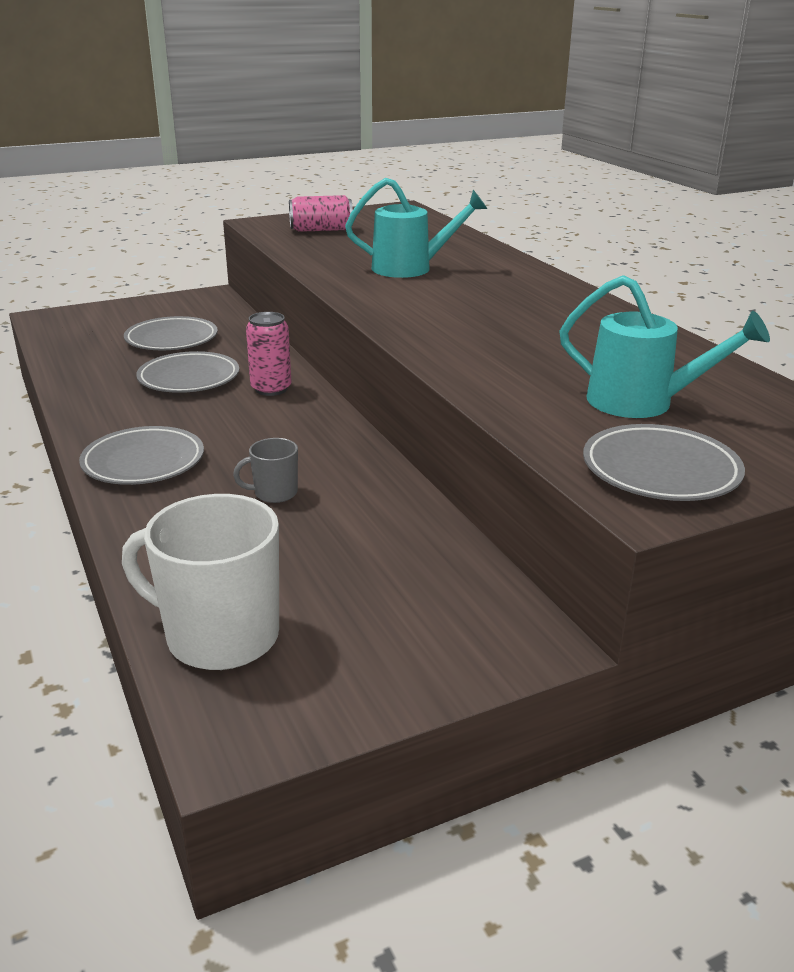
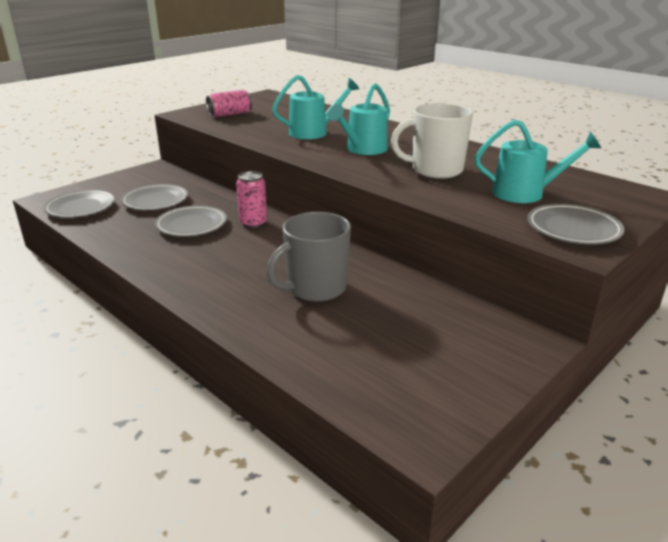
camera: 20 degrees left, 0 degrees up
grey plate [79,426,204,485] -> grey plate moved to [44,190,114,218]
white mug [122,494,279,670] -> white mug moved to [391,103,473,179]
grey mug [233,438,298,503] -> grey mug [267,212,351,302], size x2.06
none -> turquoise watering can [328,83,390,155]

